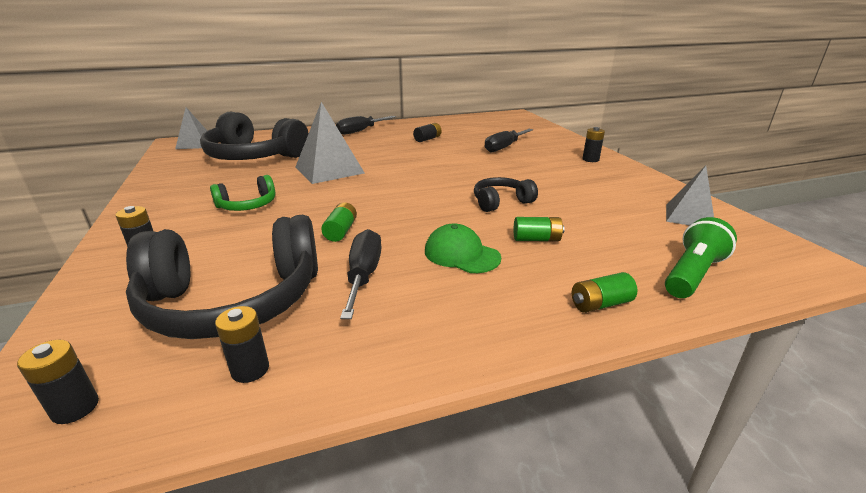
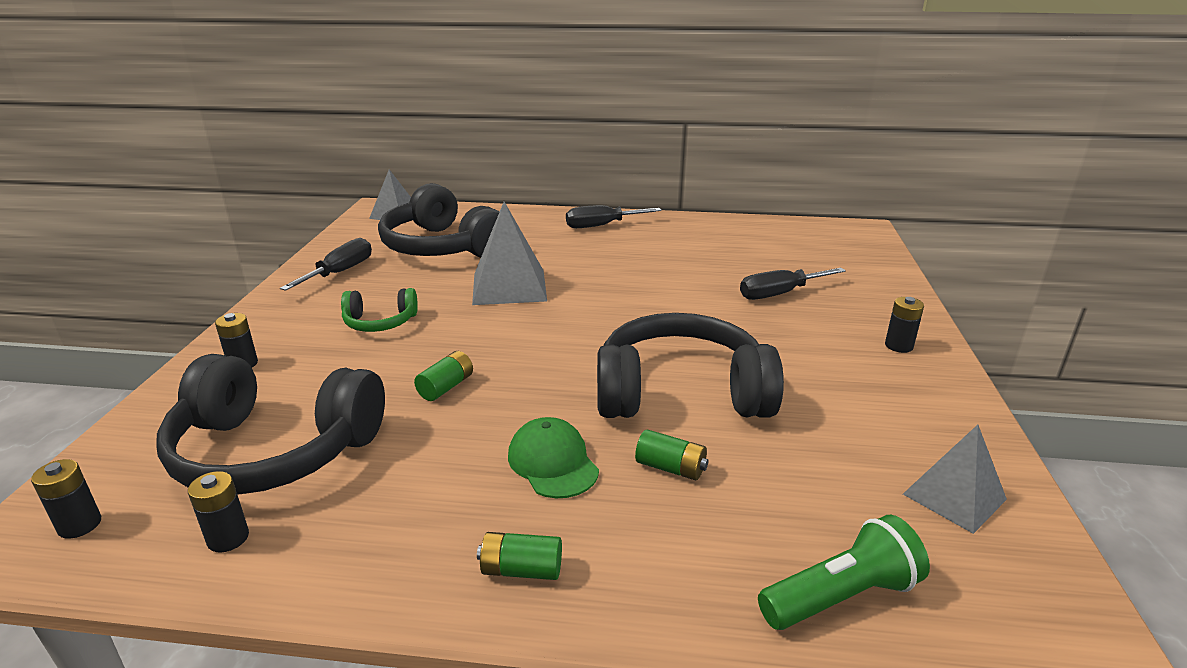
camera: 25 degrees right, 0 degrees up
black screwdriver [340,229,382,319] -> black screwdriver moved to [280,238,372,291]
black battery [413,123,442,142] -> none
black headphones [474,177,538,212] -> black headphones [597,313,784,418], size x2.02
green battery [572,272,637,313] -> green battery moved to [477,532,562,580]

